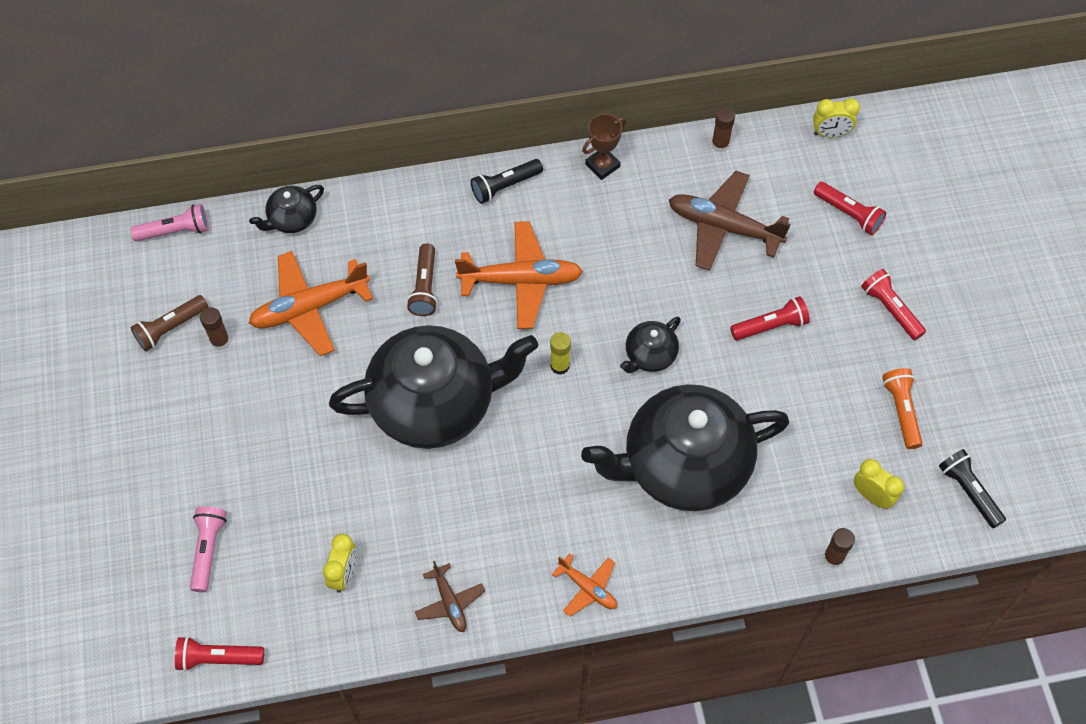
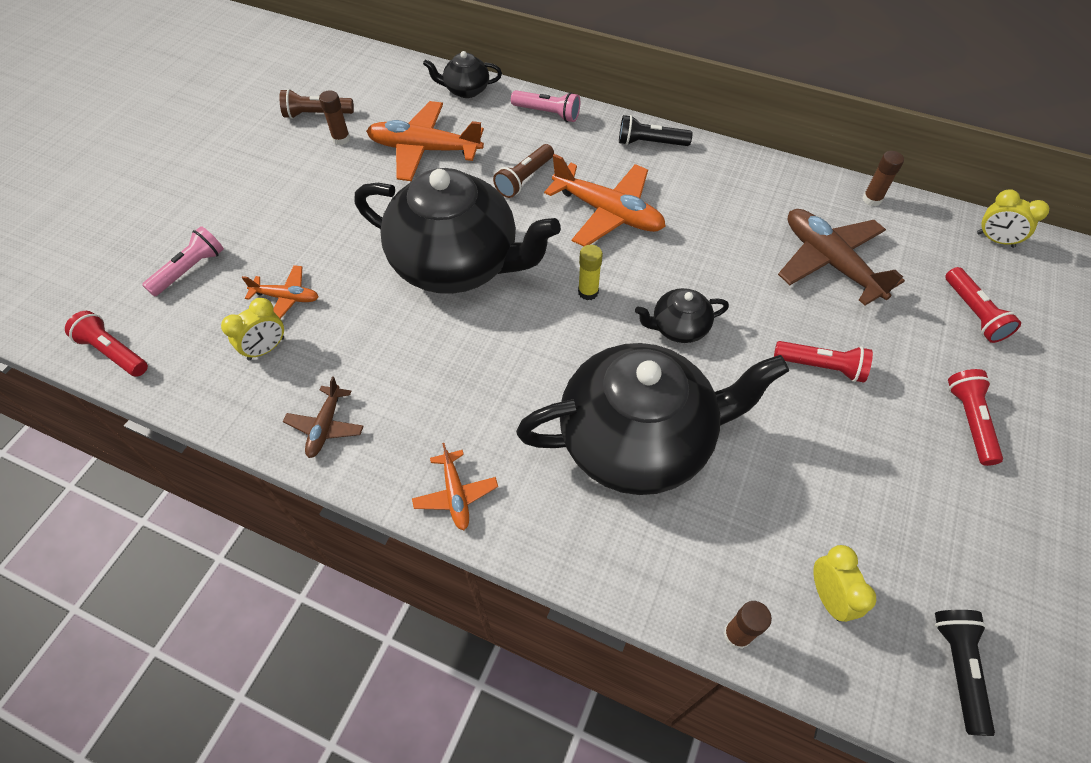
camera: 35 degrees right, 5 degrees down
pink flashlight [131,204,209,241] -> pink flashlight moved to [511,90,580,122]
black teapot [581,384,789,511] -> black teapot turned 150 degrees clockwise [516,343,789,495]
brown trophy [582,114,627,180] -> none
orange flashlight [882,368,922,449] -> none
none -> orange plane [242,265,318,319]

